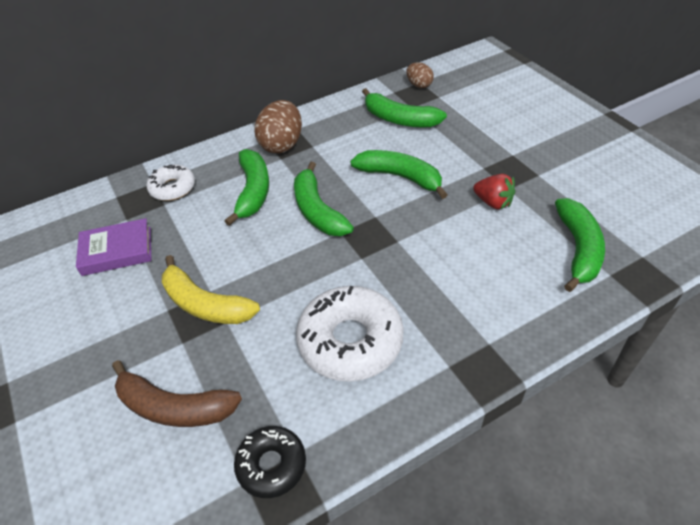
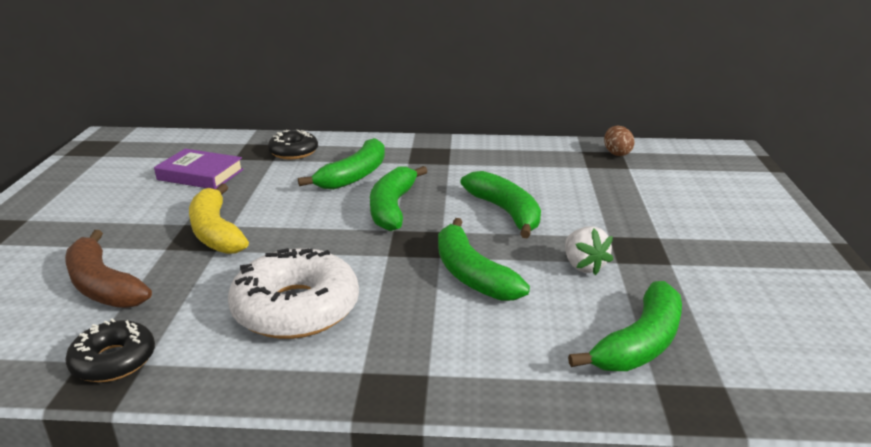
camera: 30 degrees right, 20 degrees down
white donut [146,164,195,201] -> black donut [268,130,318,159]
brown egg [254,100,302,153] -> none
green banana [362,88,447,128] -> green banana moved to [438,218,530,301]
red strawberry [473,174,515,210] -> white strawberry [565,226,613,275]

